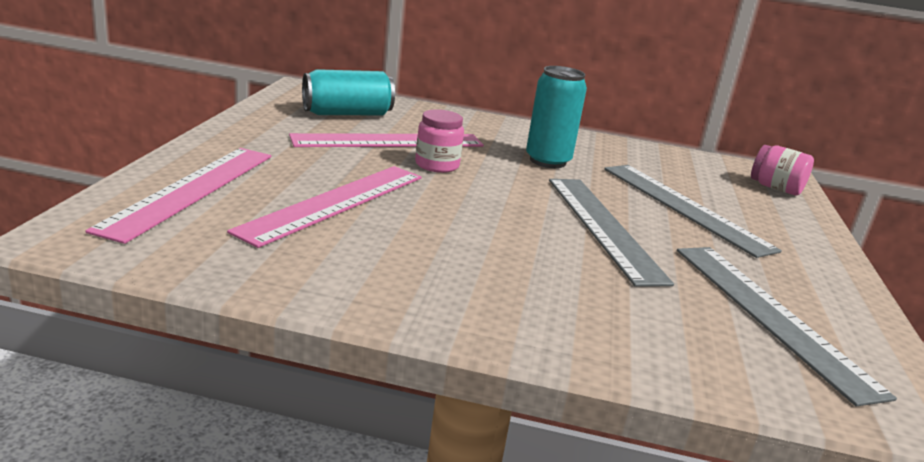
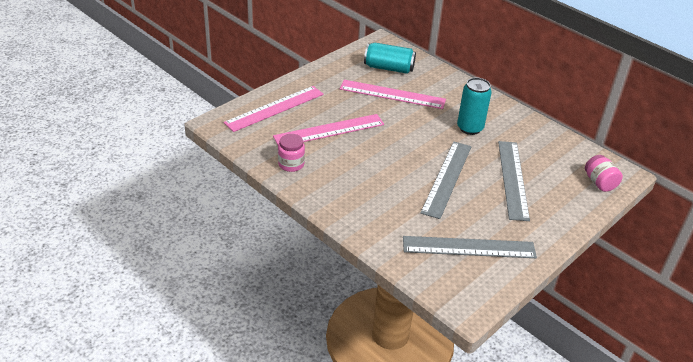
camera: 35 degrees right, 15 degrees up
pink jar [415,109,464,173] -> pink jar moved to [278,134,305,172]
grey ruler [677,247,897,407] -> grey ruler turned 75 degrees clockwise [403,236,537,258]

